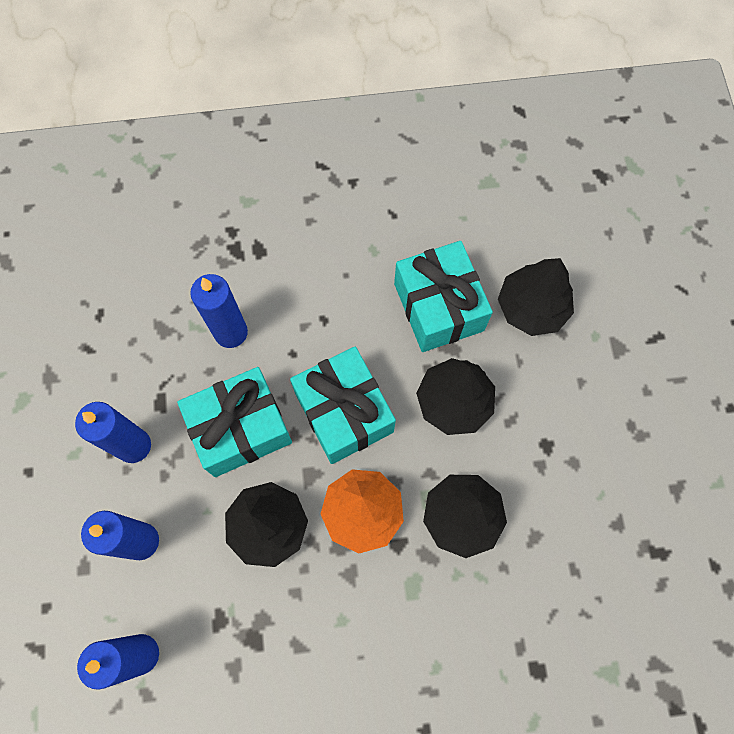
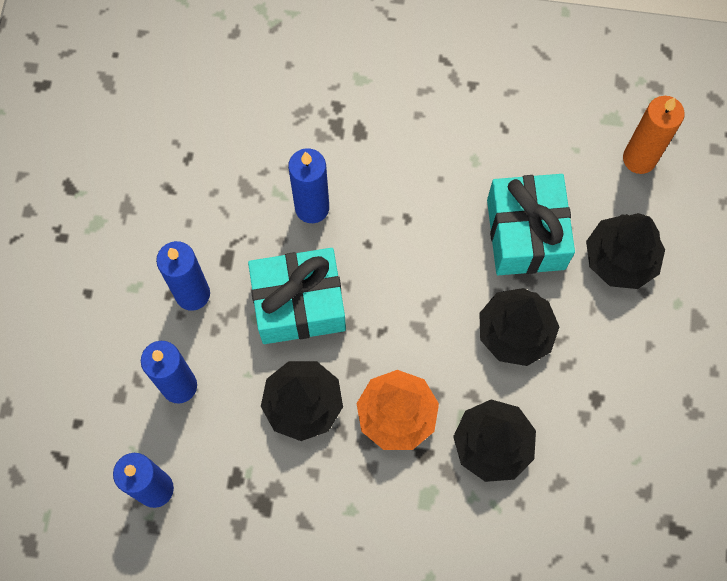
camera: 15 degrees right, 0 degrees up
turquoise gift [290,347,396,464] -> none
none -> orange candle [623,96,685,174]

